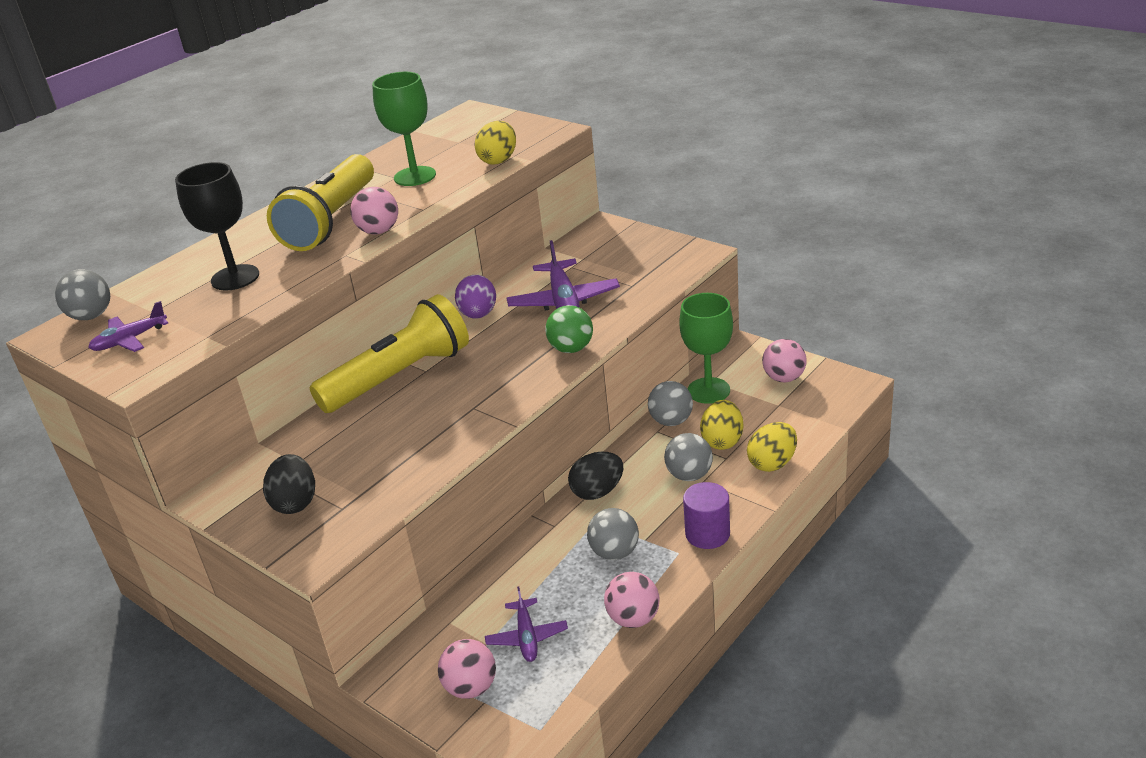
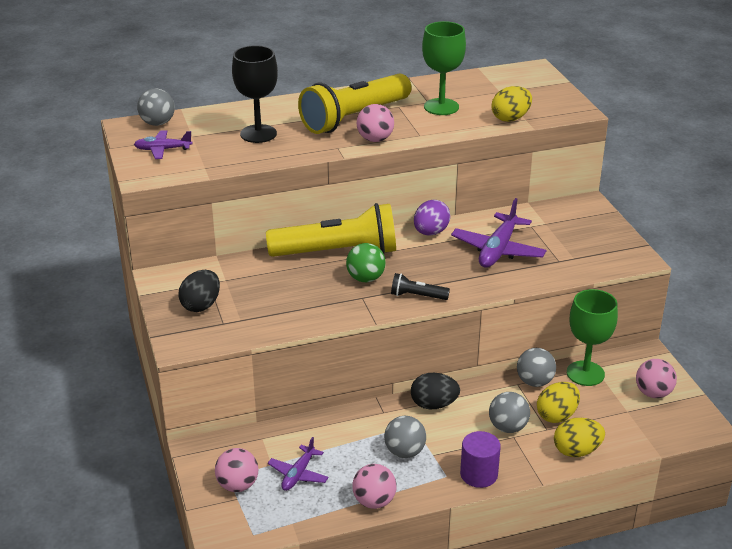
camera: 30 degrees right, 0 degrees up
green ball [545,305,593,353] -> green ball moved to [346,243,386,282]
none -> black flashlight [391,273,450,300]

